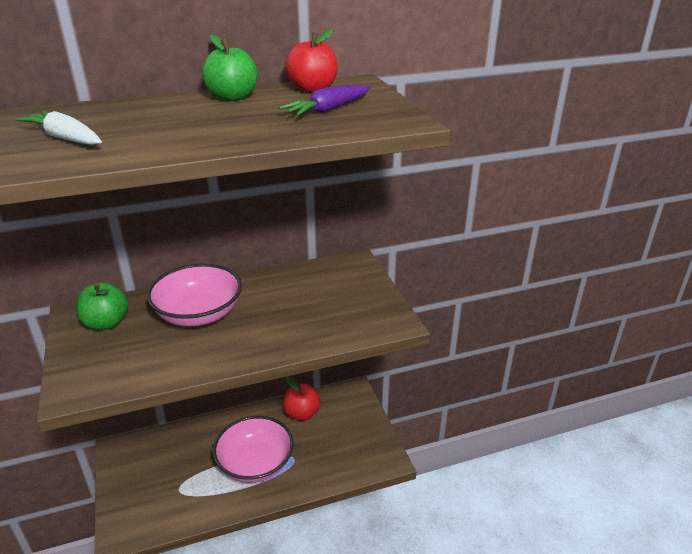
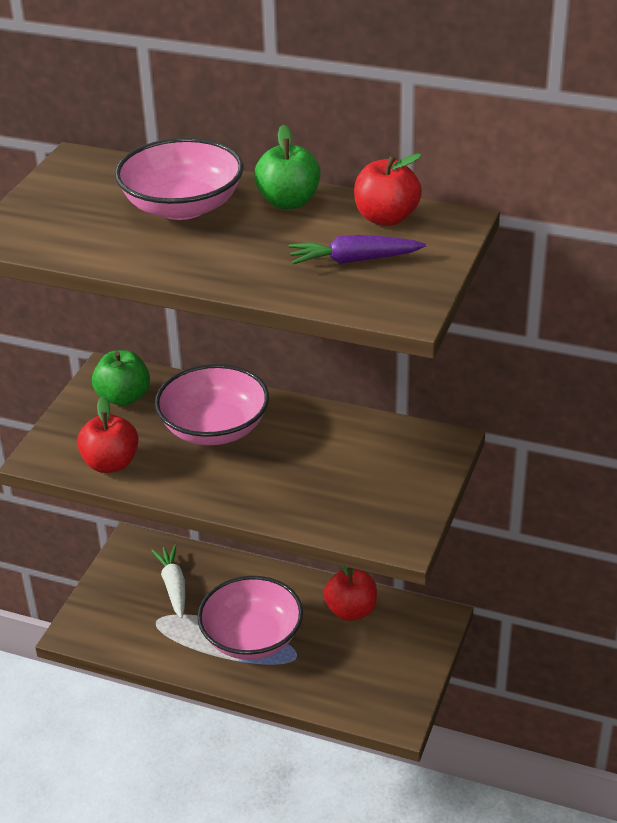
camera: 40 degrees right, 5 degrees up
white carrot [15,111,102,145] -> white carrot moved to [151,545,185,618]
none -> red apple [77,396,139,473]
none -> pink bowl [115,138,244,220]

